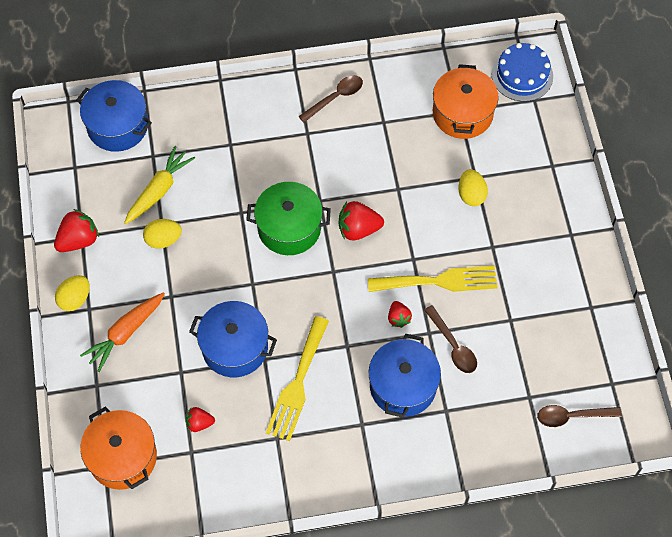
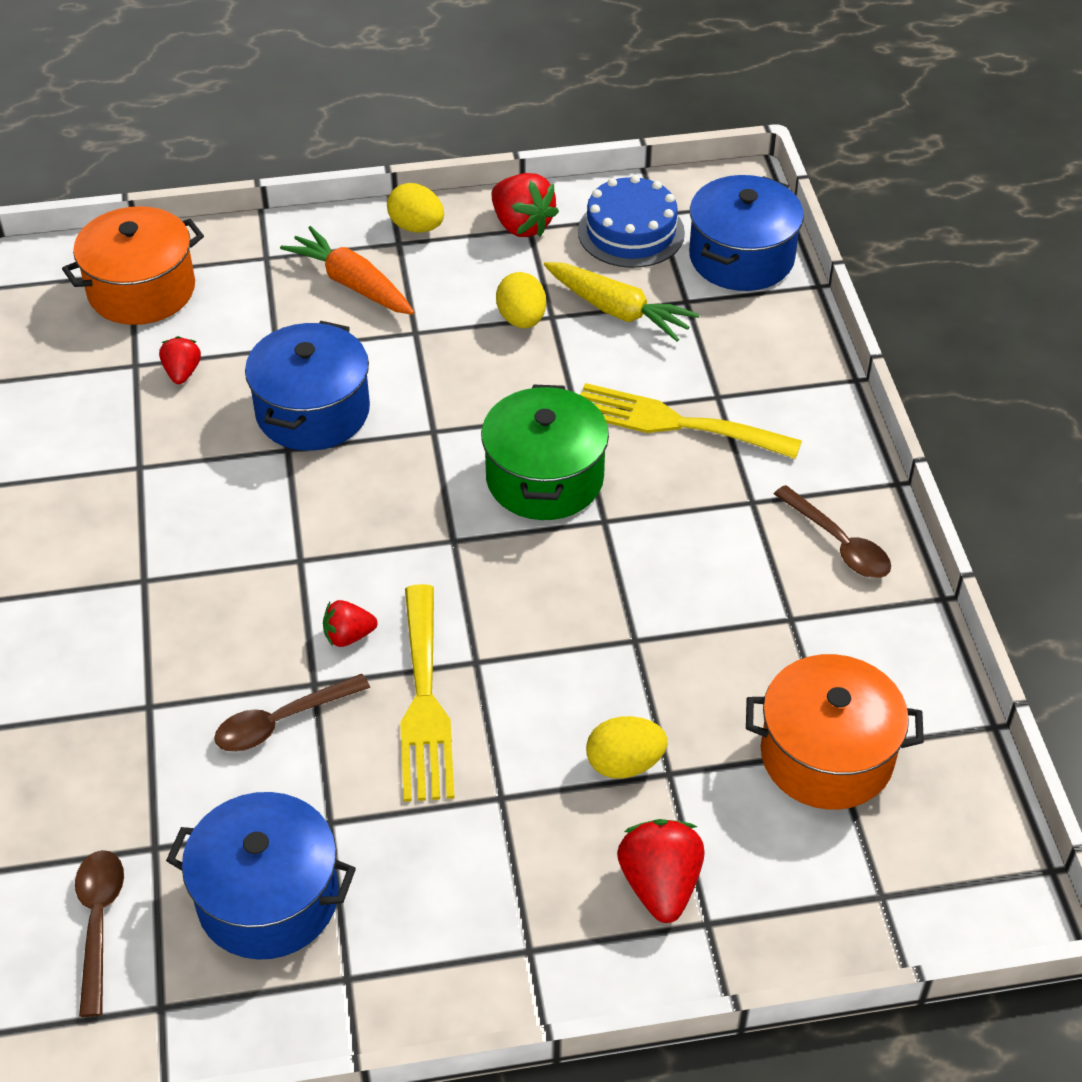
camera: 90 degrees right, 15 degrees down
yellow fork [266,316,329,441] -> yellow fork moved to [580,383,802,459]
red strawberry [339,201,384,240] -> red strawberry moved to [617,819,705,923]
blue pot [369,334,441,418] -> blue pot moved to [166,792,356,960]
blue cake [492,43,553,102] -> blue cake moved to [578,175,685,268]

